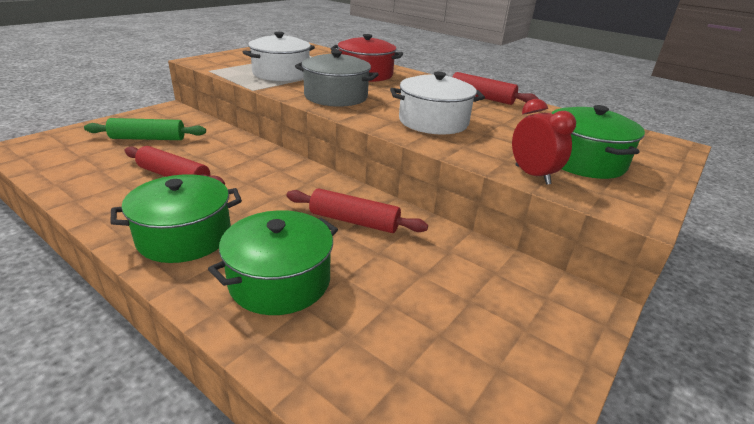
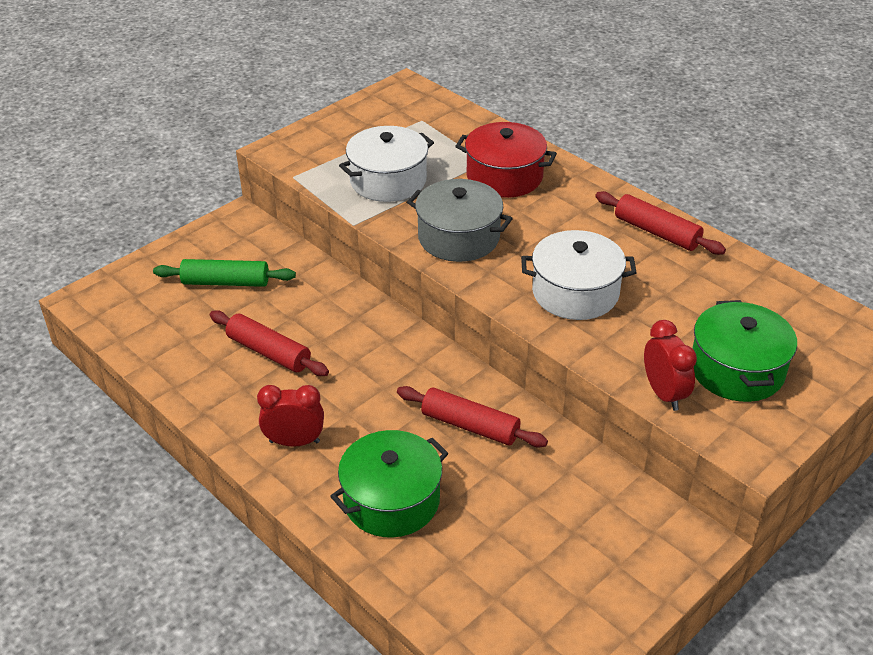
camera: 10 degrees right, 10 degrees up
green pot [110,174,242,263] -> red clock [257,385,324,447]

